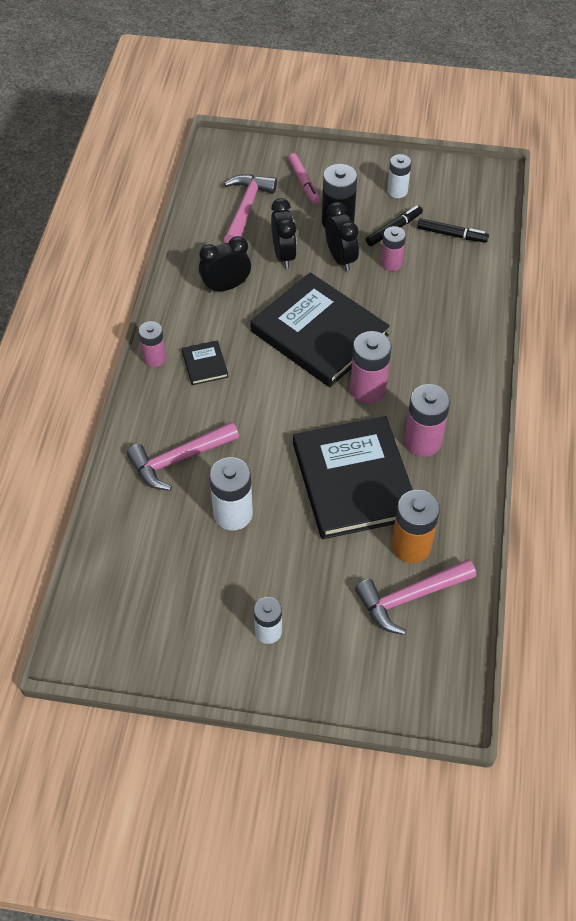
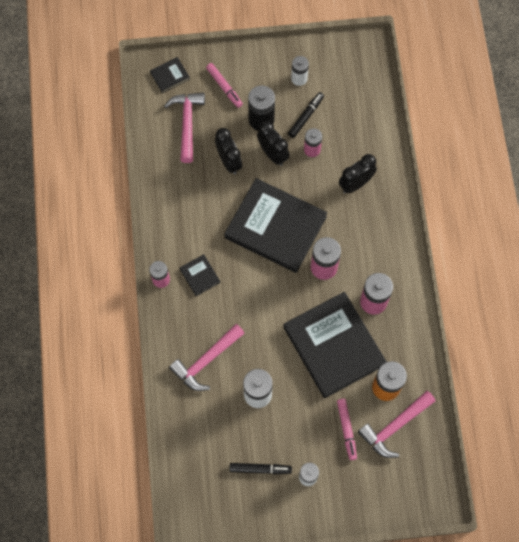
camera: 15 degrees left, 15 degrees up
black clock [199,236,251,293] -> black clock moved to [339,154,377,193]
black marker [417,218,489,243] -> black marker moved to [229,463,292,474]
none -> black book [150,57,190,93]
none -> pink marker [337,399,357,460]

